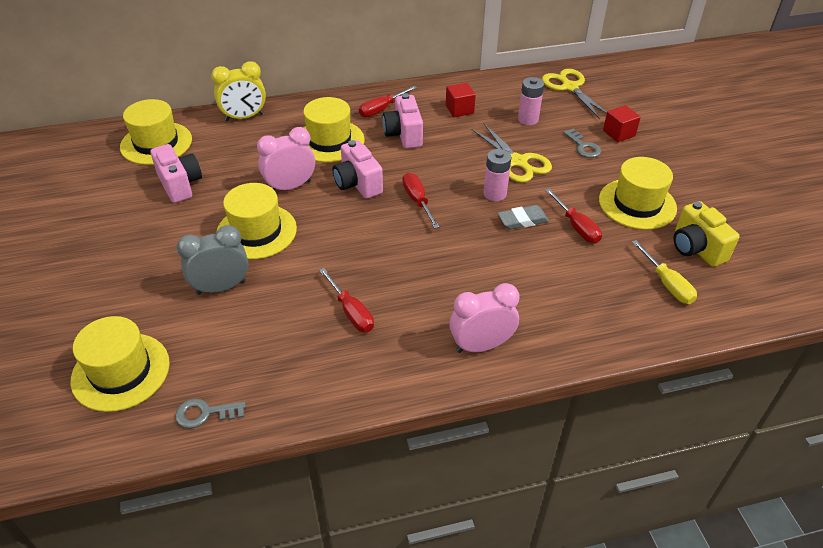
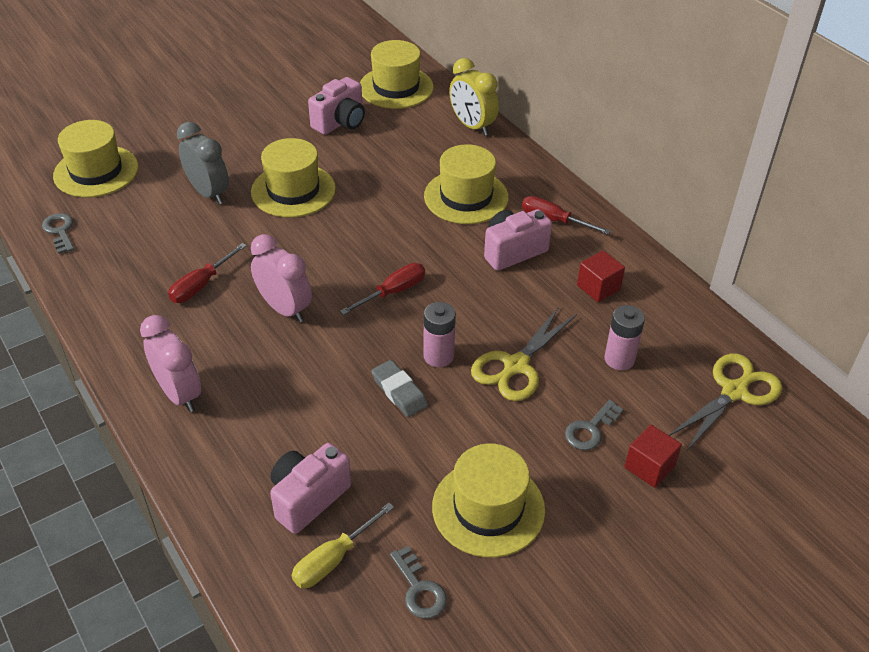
camera: 70 degrees right, 0 degrees up
pink clock [257,127,315,191] -> pink clock moved to [251,234,312,323]
pink camera [333,140,383,199] -> pink camera moved to [270,443,351,534]
red screwdriver [545,189,602,243] -> none
yellow camera [673,201,740,267] -> grey key [390,546,447,619]

